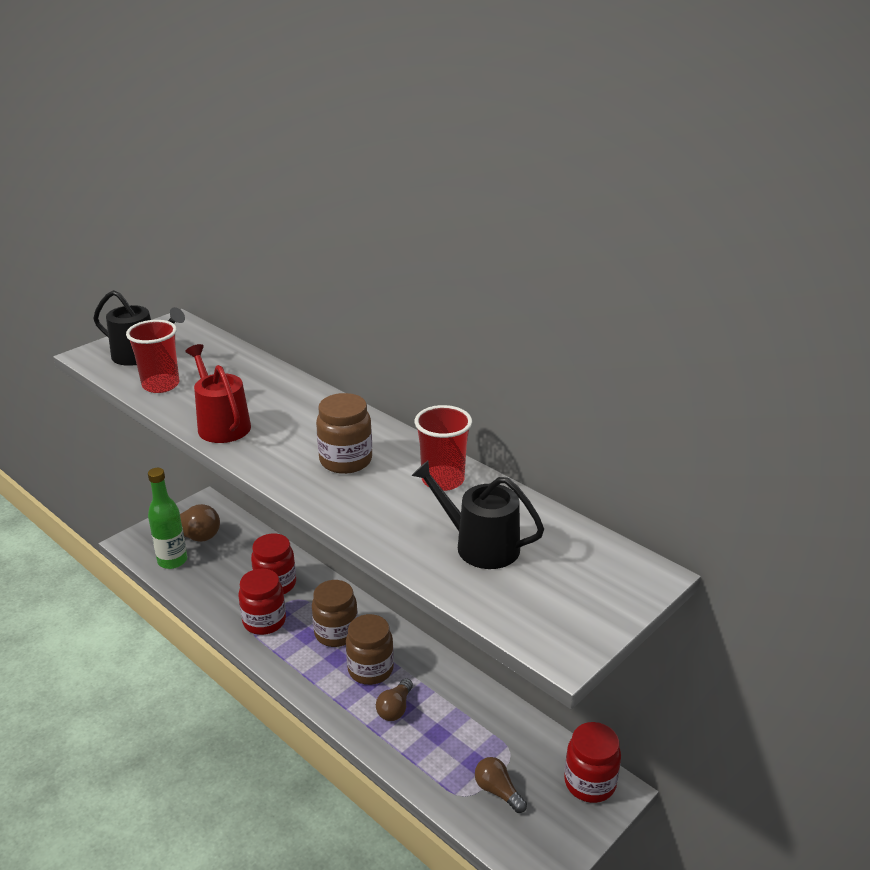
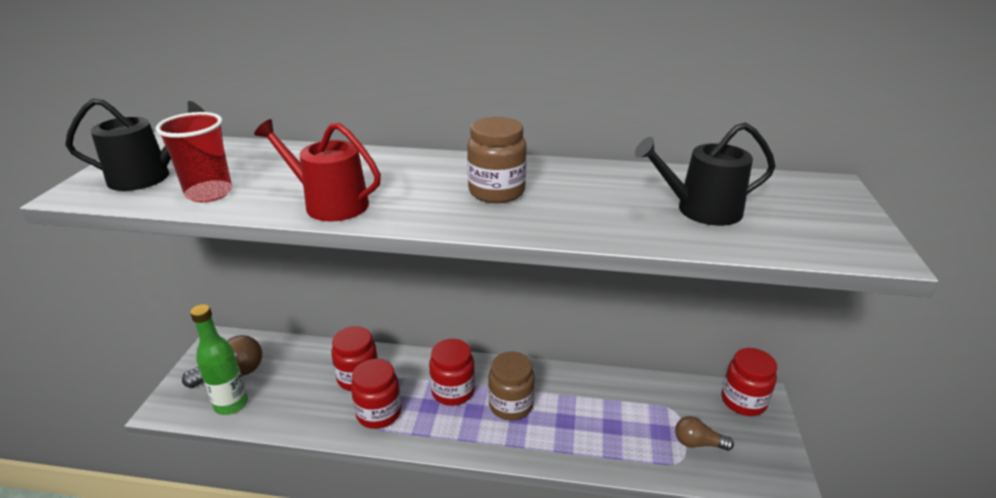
camera: 35 degrees left, 0 degrees up
brown jar [312,580,358,647] -> red jar [429,339,475,406]
brown light bulb [376,678,413,721] -> none
red cup [414,405,472,491] -> none

